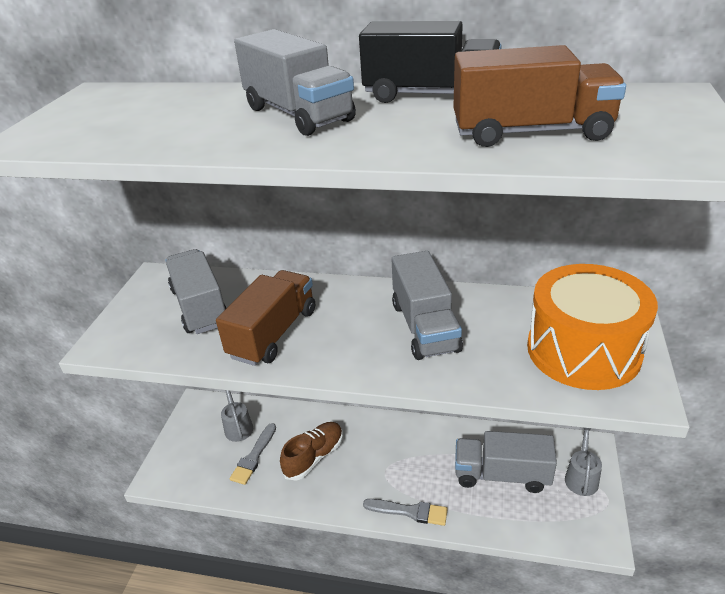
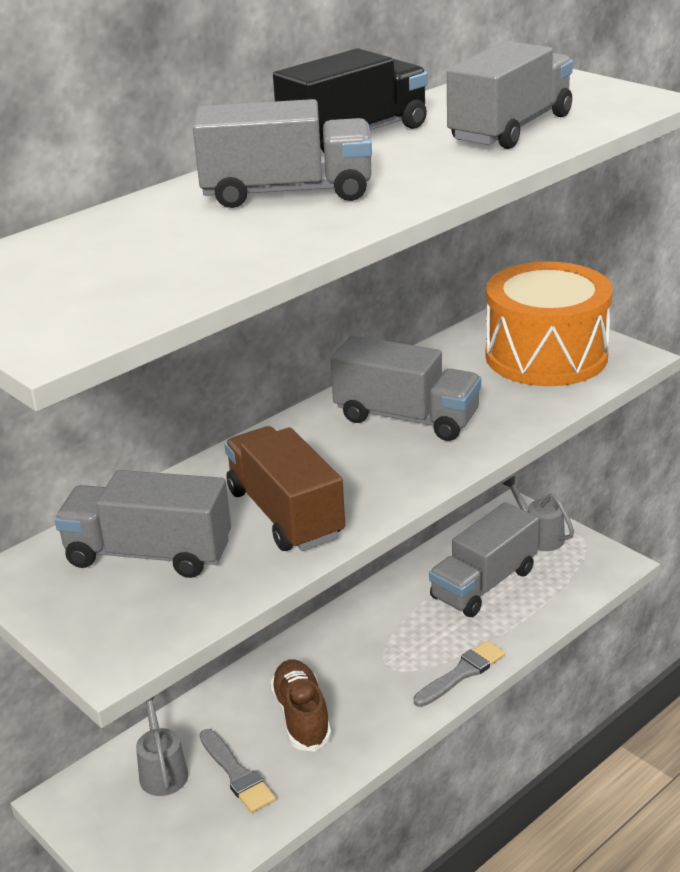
camera: 55 degrees left, 5 degrees down
grey watering can [221,390,253,442] -> grey watering can turned 60 degrees clockwise [136,697,188,796]
brown truck [453,45,626,147] -> grey truck [447,41,573,149]

